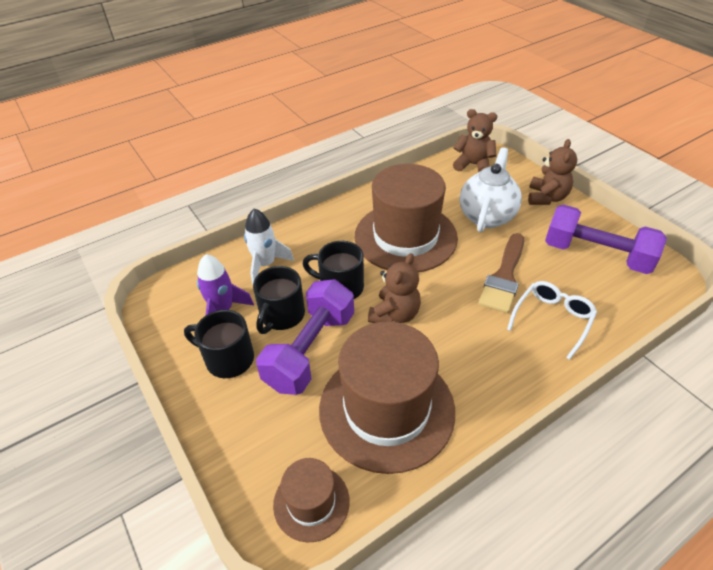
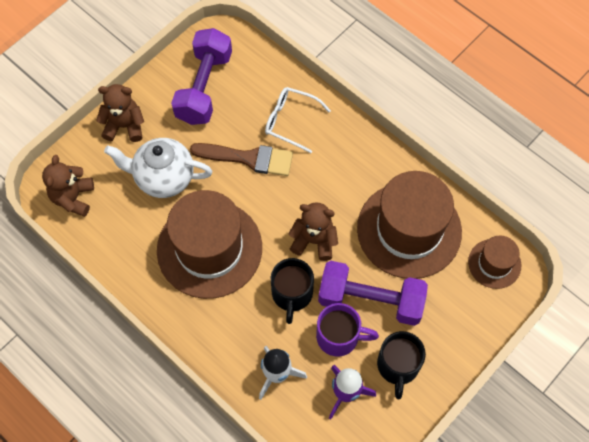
camera: 105 degrees left, 20 degrees up
black mug [253,266,305,334] -> purple mug [316,303,379,357]

